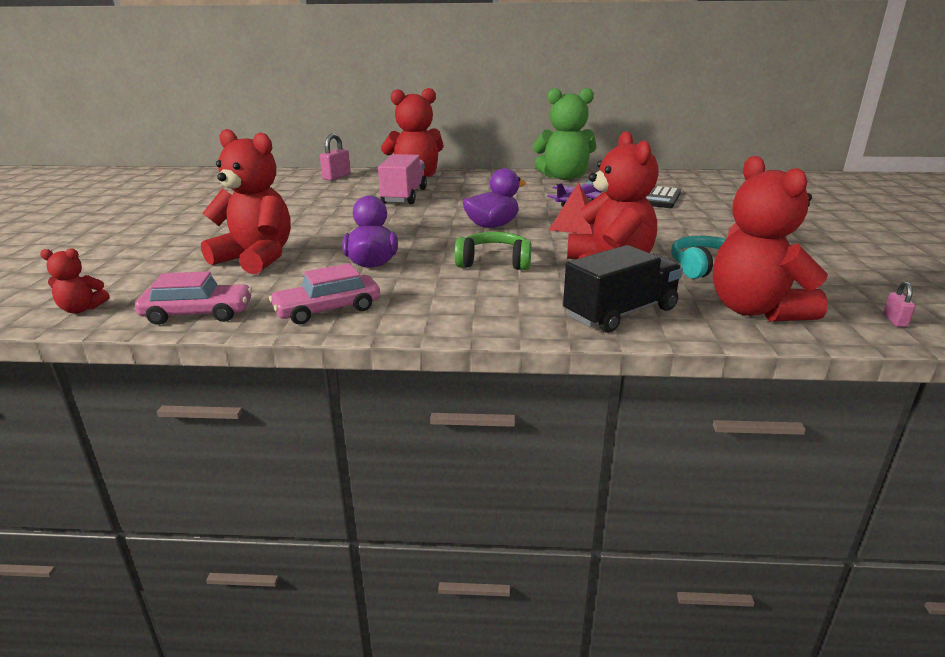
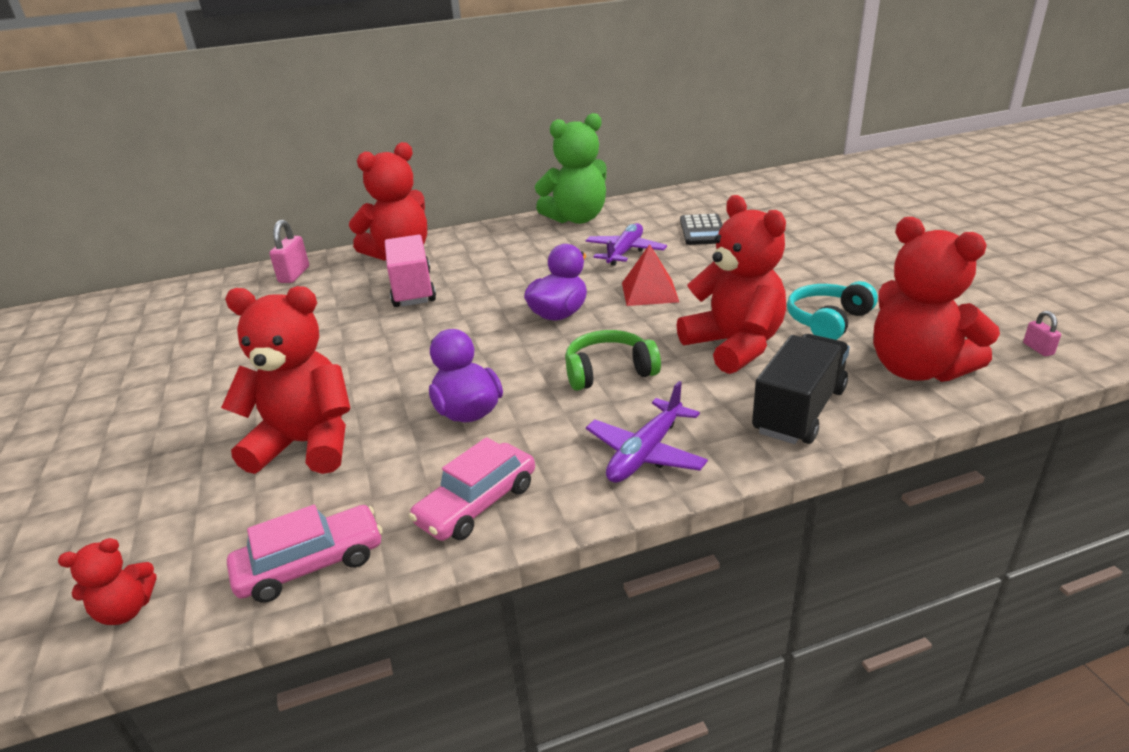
camera: 20 degrees left, 5 degrees up
none -> purple plane [586,381,708,483]

